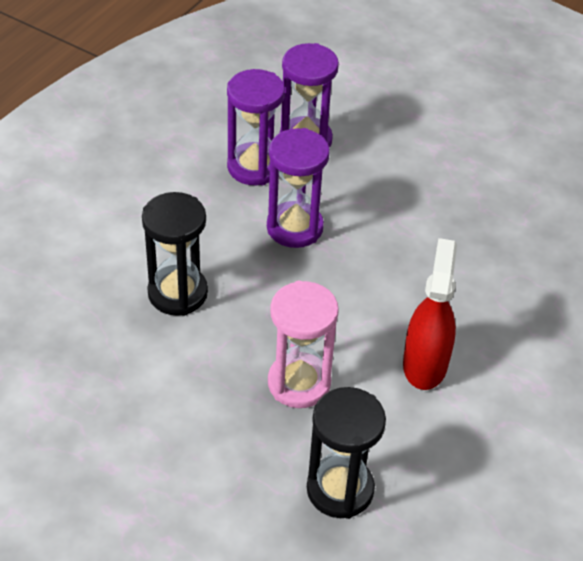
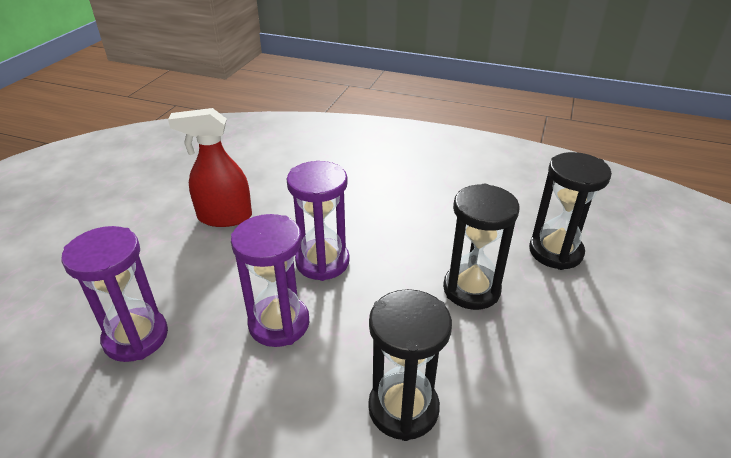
camera: 100 degrees left, 10 degrees down
purple hourglass [227,69,285,185] -> purple hourglass moved to [287,161,349,281]
pink hourglass [268,281,339,408] -> black hourglass [443,184,520,310]
red spray bottle [403,238,457,390] -> red spray bottle moved to [168,108,252,227]

